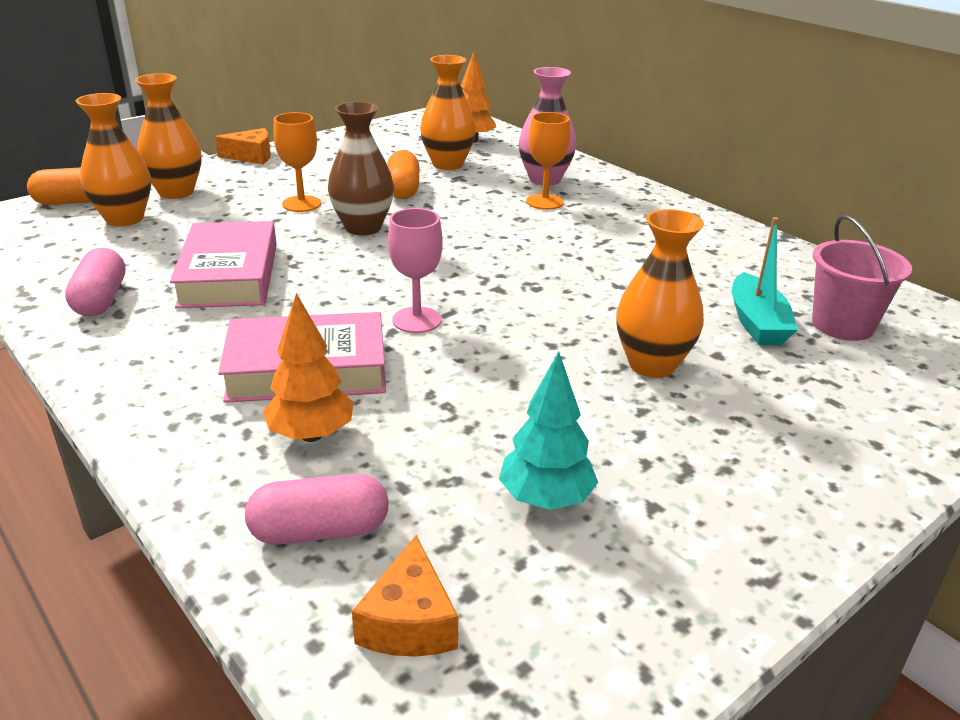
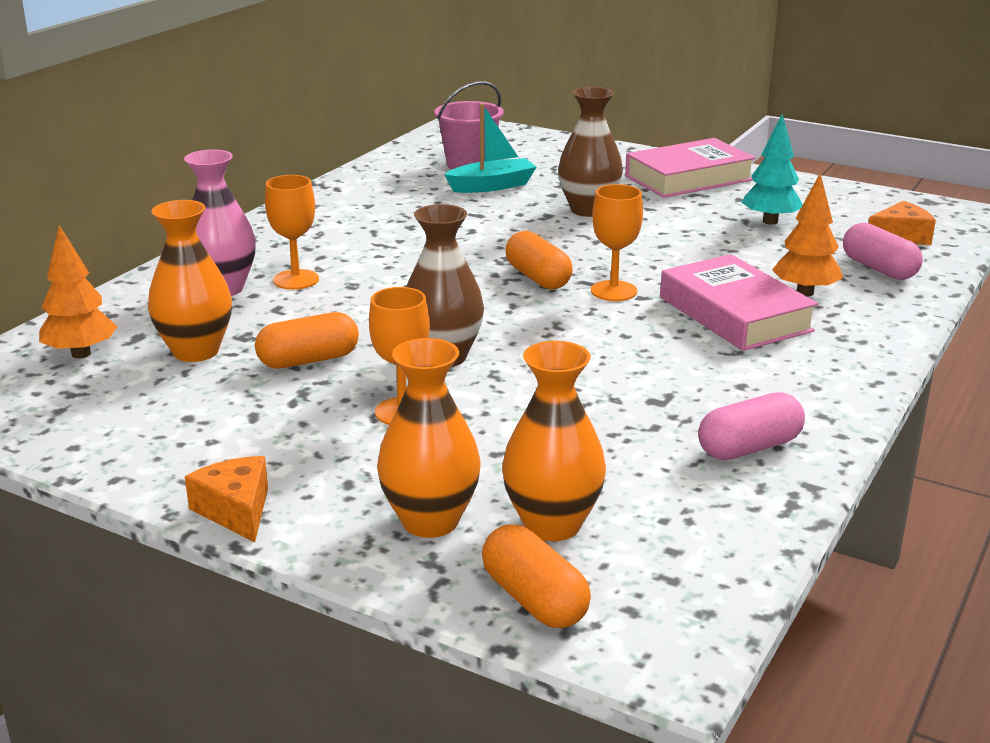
camera: 110 degrees left, 5 degrees down
pink book [170,221,277,308] -> pink book moved to [625,138,756,198]
pink goblet [388,208,443,333] -> orange goblet [591,184,643,301]
orange vase [616,209,704,378] -> brown vase [558,87,623,217]
none -> orange capsule [505,231,573,289]

